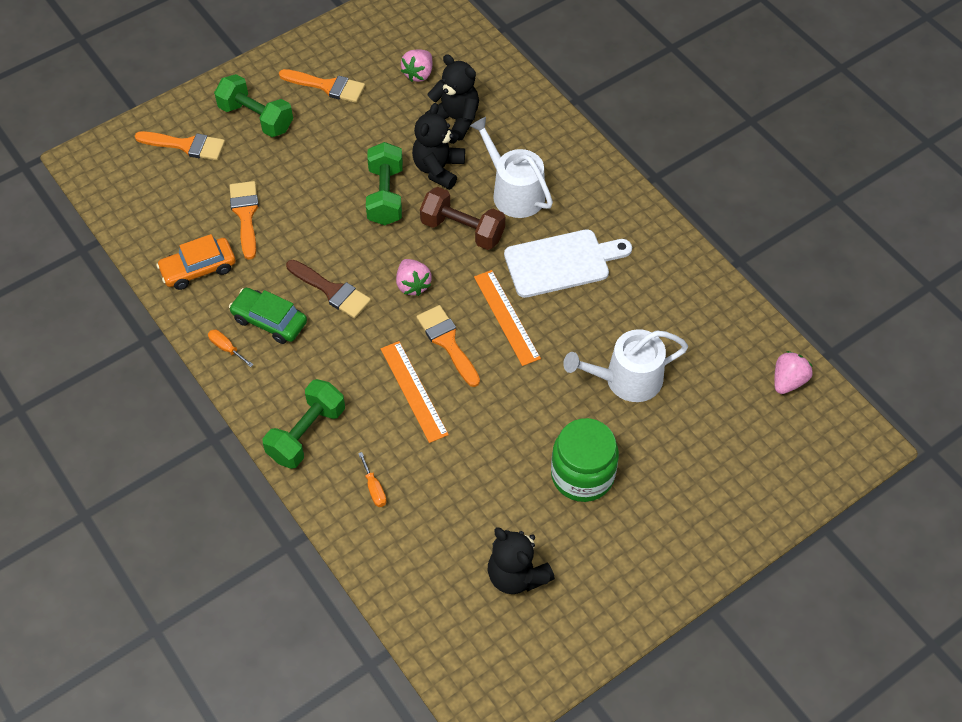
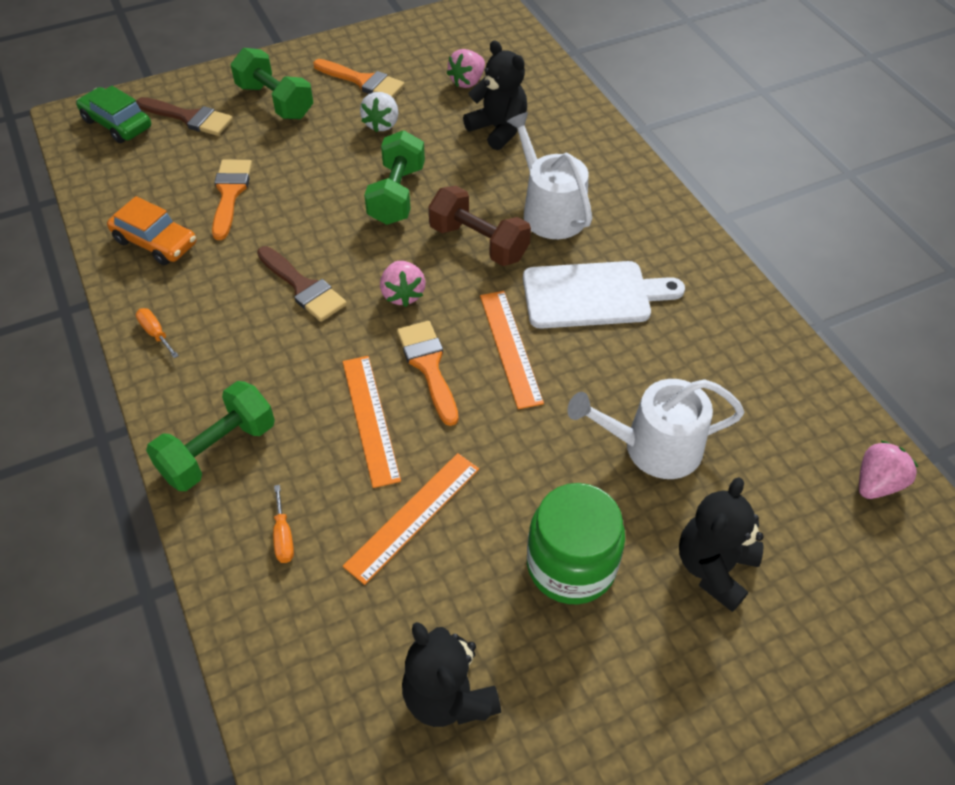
camera: 10 degrees right, 5 degrees down
orange brush [135,131,225,160] -> brown brush [136,97,233,136]
orange car [156,234,236,290] -> orange car turned 135 degrees counterclockwise [107,196,196,265]
green car [229,288,307,344] -> green car moved to [76,86,151,143]
black teddy bear [412,103,465,190] -> black teddy bear moved to [679,477,764,612]
none -> orange ruler [343,453,479,585]
none -> white strawberry [360,92,398,132]

